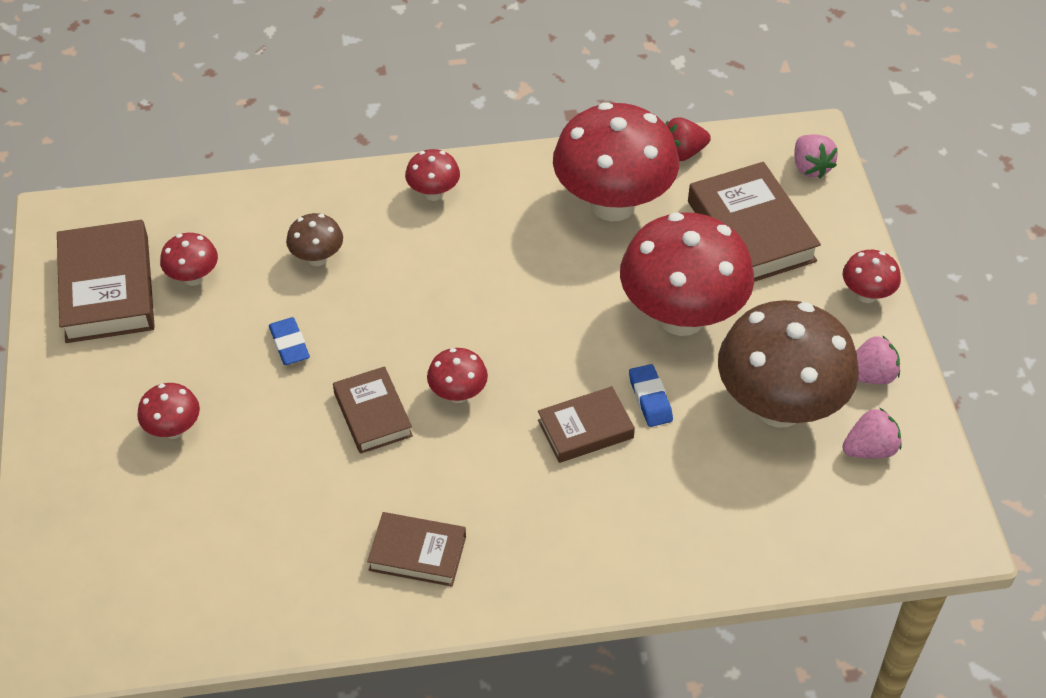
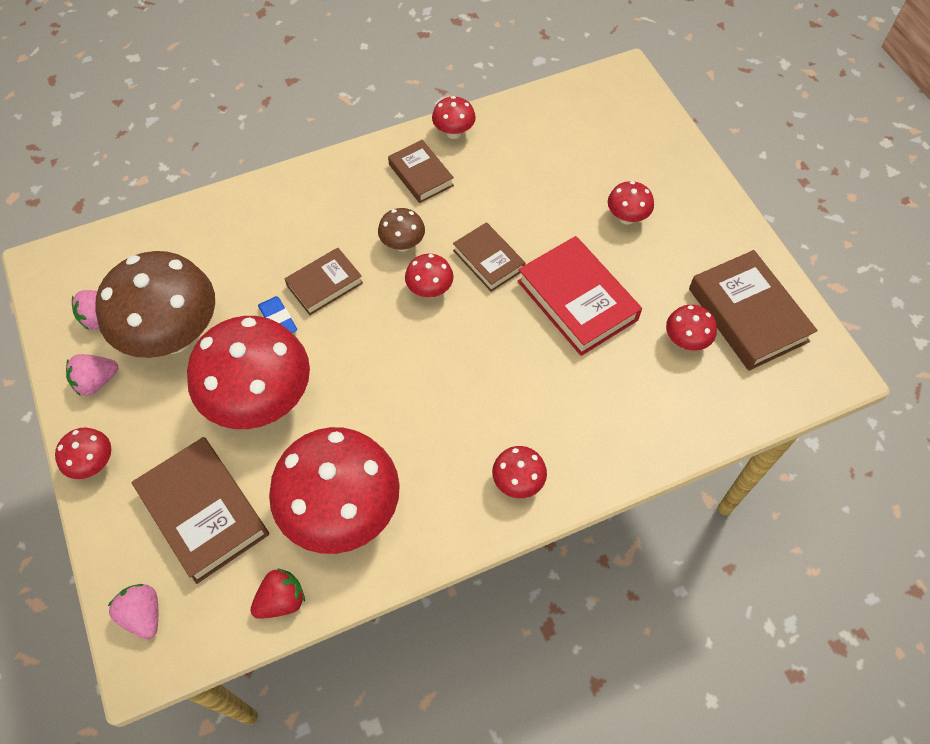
camera: 165 degrees right, 10 degrees up
blue eraser [269,317,310,365] -> red book [518,236,642,356]
brown mushroom [286,213,343,266] -> brown mushroom moved to [378,208,425,252]
brown book [367,512,466,587] -> brown book turned 60 degrees clockwise [388,140,454,203]
none -> red mushroom [432,96,476,139]

